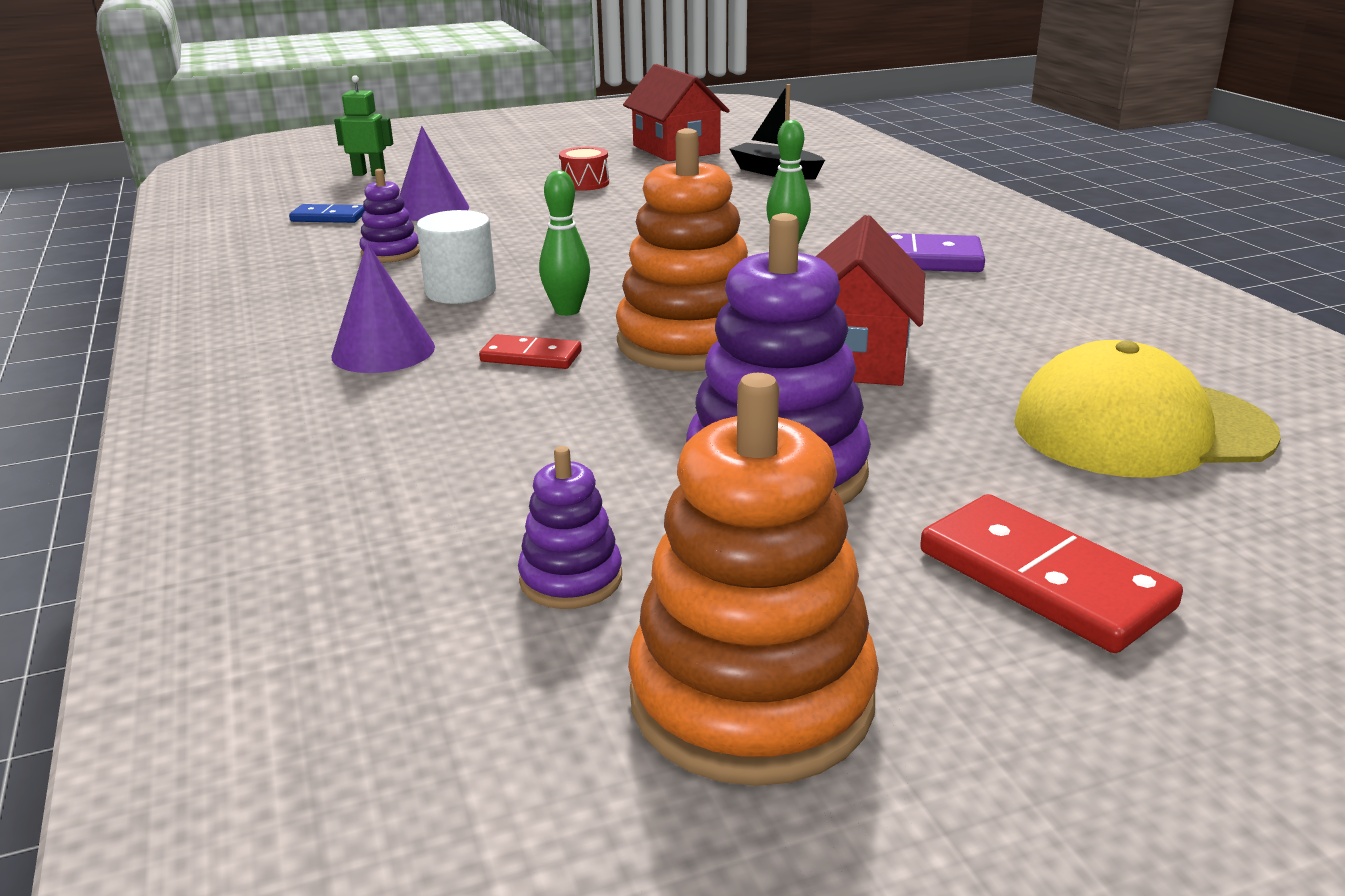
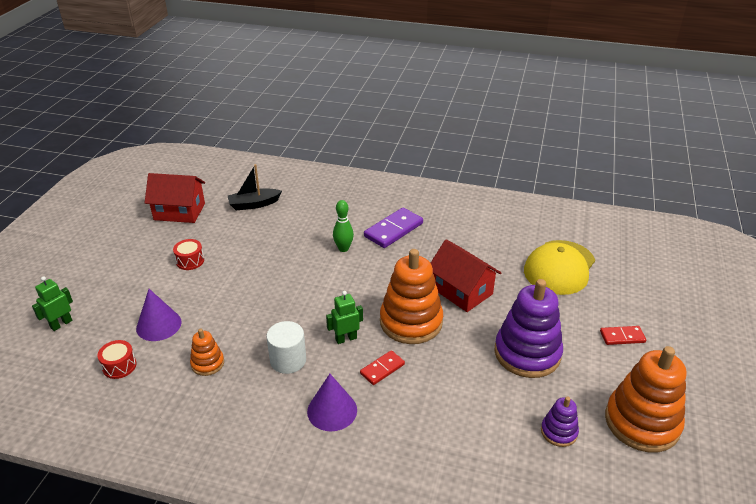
camera: 55 degrees left, 10 degrees up
blue domino [289,204,365,223] -> red drum [97,340,136,379]
purple stacking toy [360,169,420,262] -> orange stacking toy [190,329,224,376]
green bowling pin [539,170,590,316] -> green robot [326,291,363,344]
red domino [920,494,1183,653] -> red domino [600,326,646,345], size x0.58

